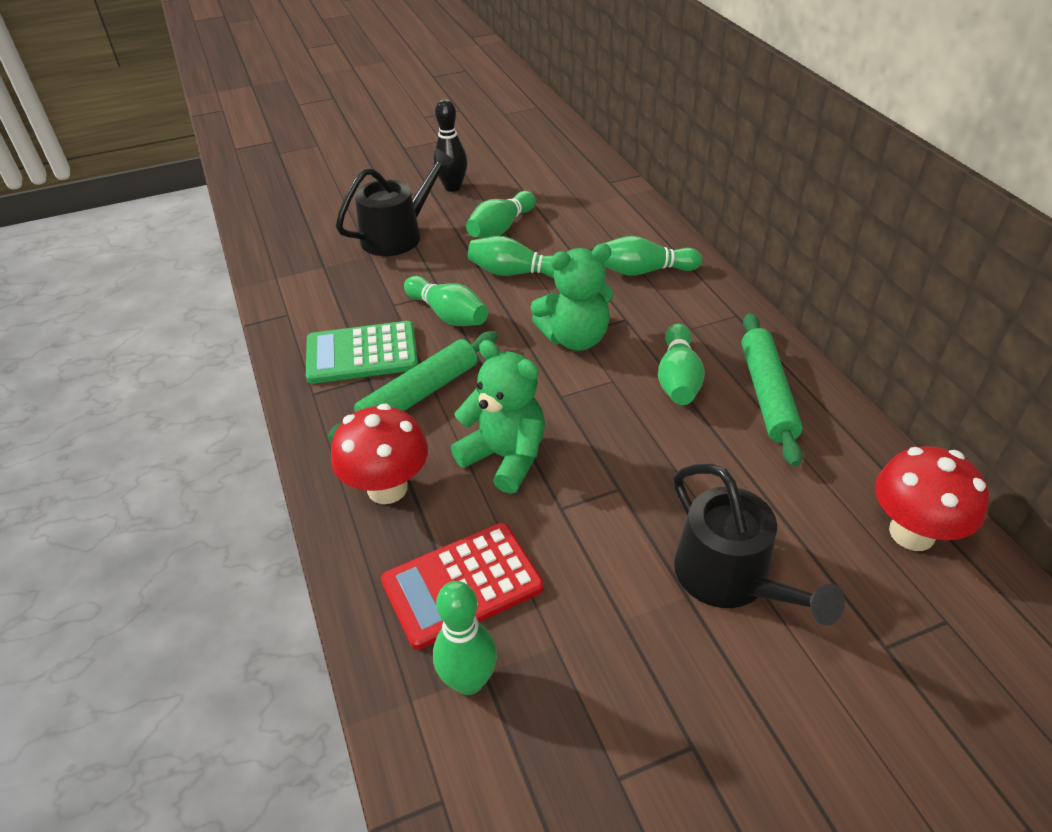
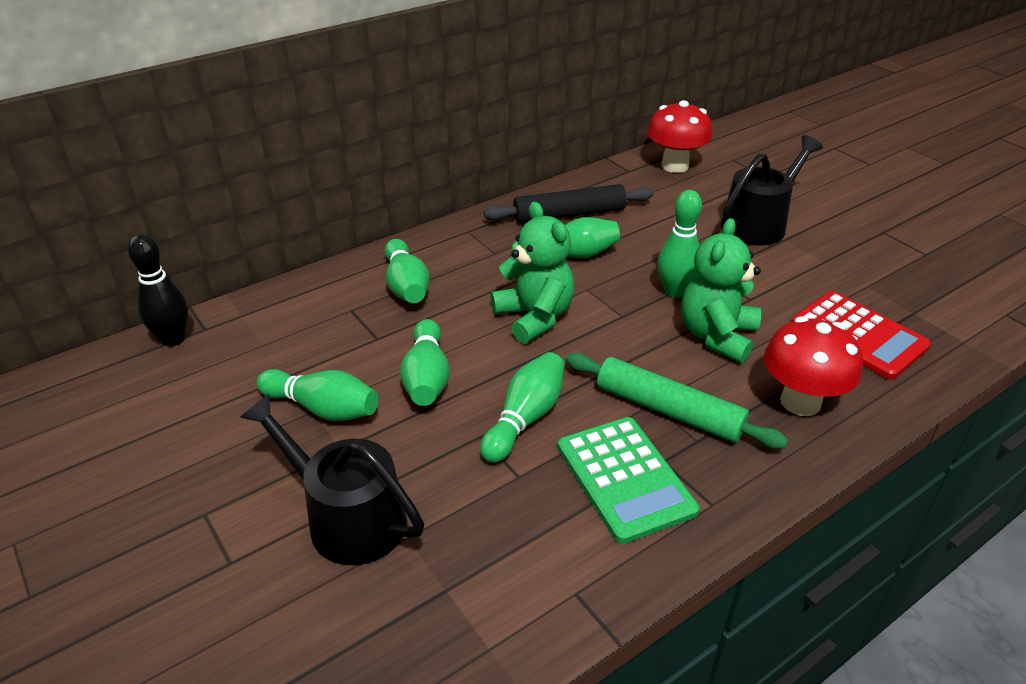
camera: 105 degrees left, 5 degrees down
black bowling pin [433,99,467,192] -> black bowling pin moved to [128,234,189,346]
green bowling pin [433,581,497,695] -> green bowling pin moved to [658,190,702,298]
green rolling pin [742,313,803,467] -> black rolling pin [484,184,654,223]

